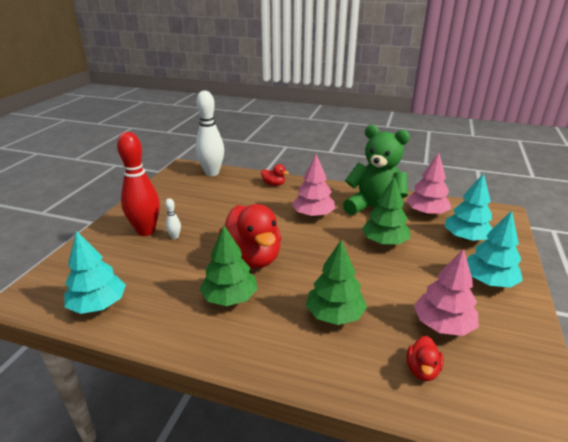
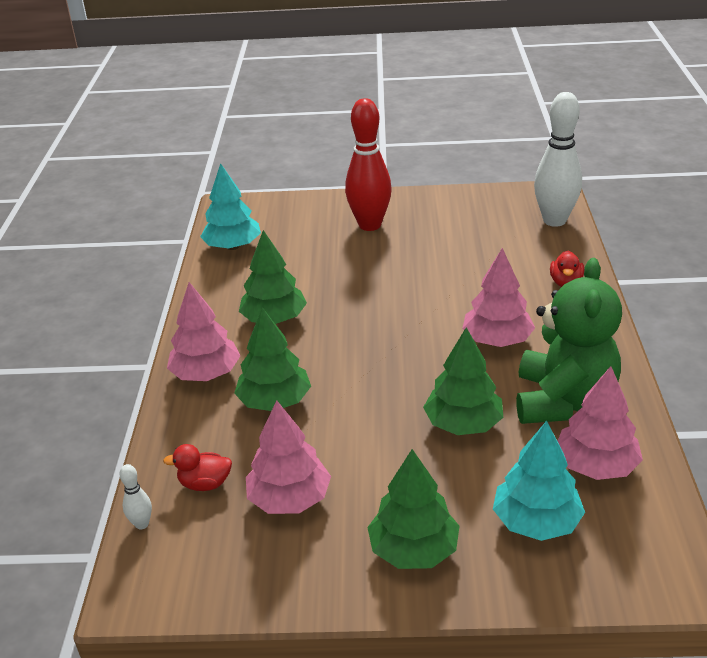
camera: 75 degrees right, 5 degrees up
white bowling pin [165,198,181,239] -> white bowling pin moved to [120,464,152,529]
red duck [219,204,281,269] -> none
turquoise tree [467,210,523,288] -> green tree [367,449,460,569]
none -> pink tree [167,282,241,381]

